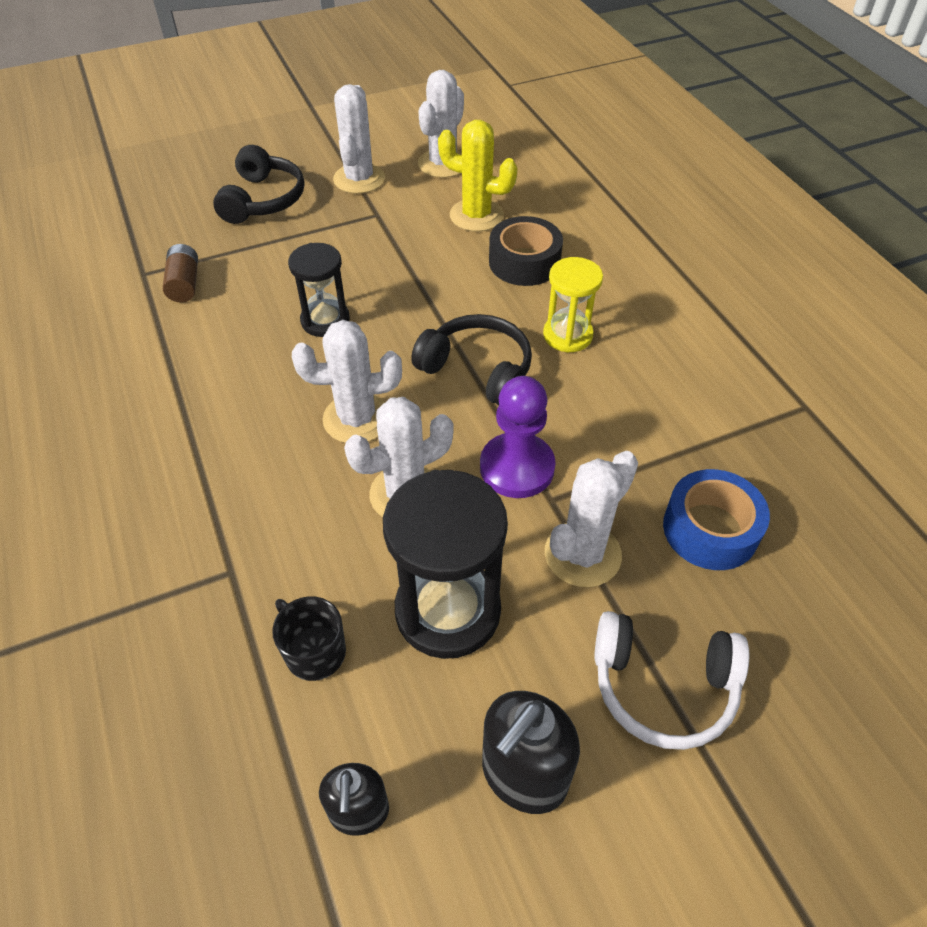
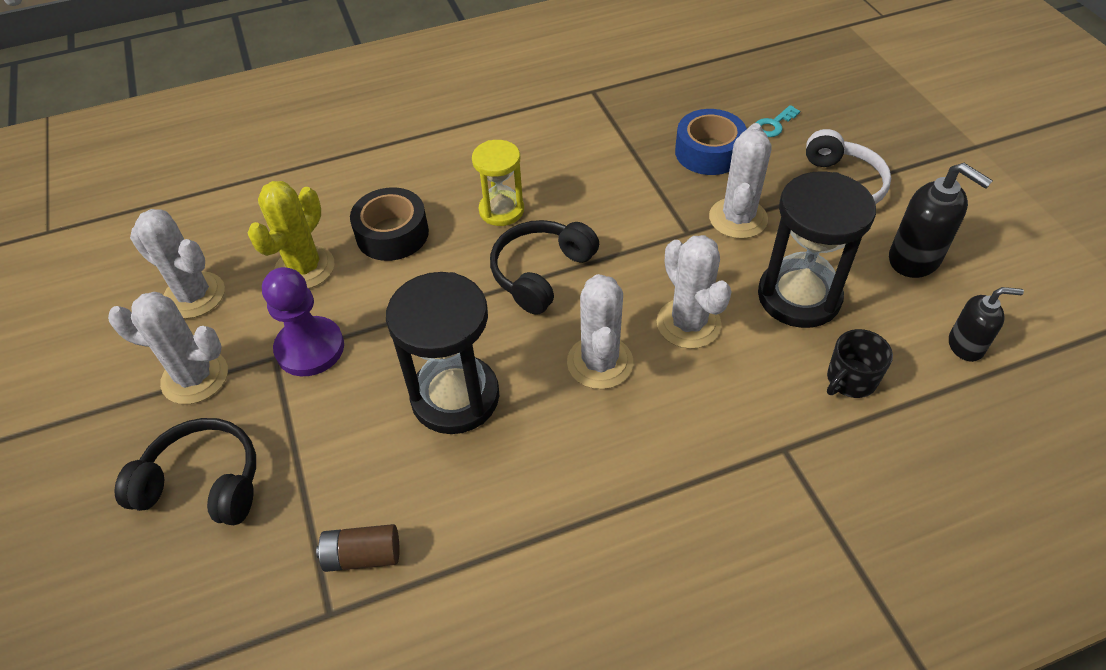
camera: 85 degrees left, 0 degrees up
black hourglass [288,243,350,337] -> black hourglass [386,272,499,434], size x1.64
purple pawn [480,376,556,498] -> purple pawn moved to [262,267,344,376]
white cactus [545,451,638,587] -> white cactus turned 60 degrees clockwise [709,123,771,239]
none -> turquoise key [756,105,800,137]

